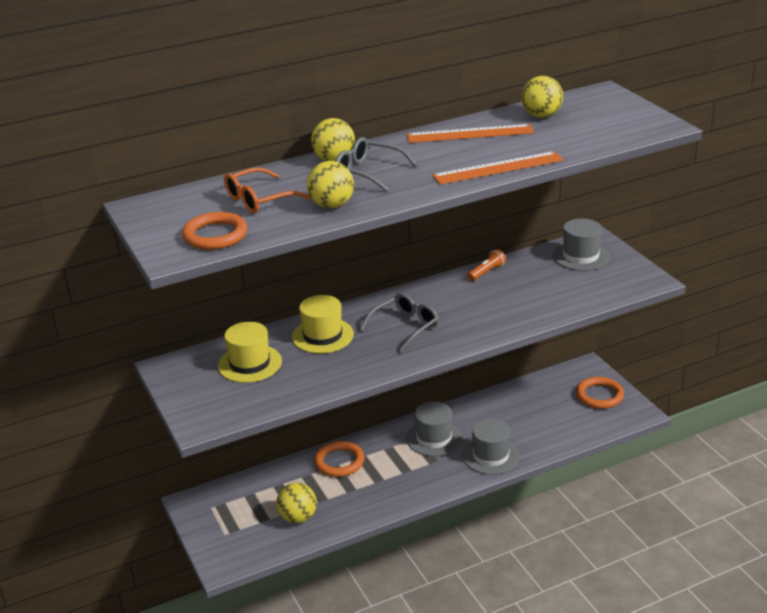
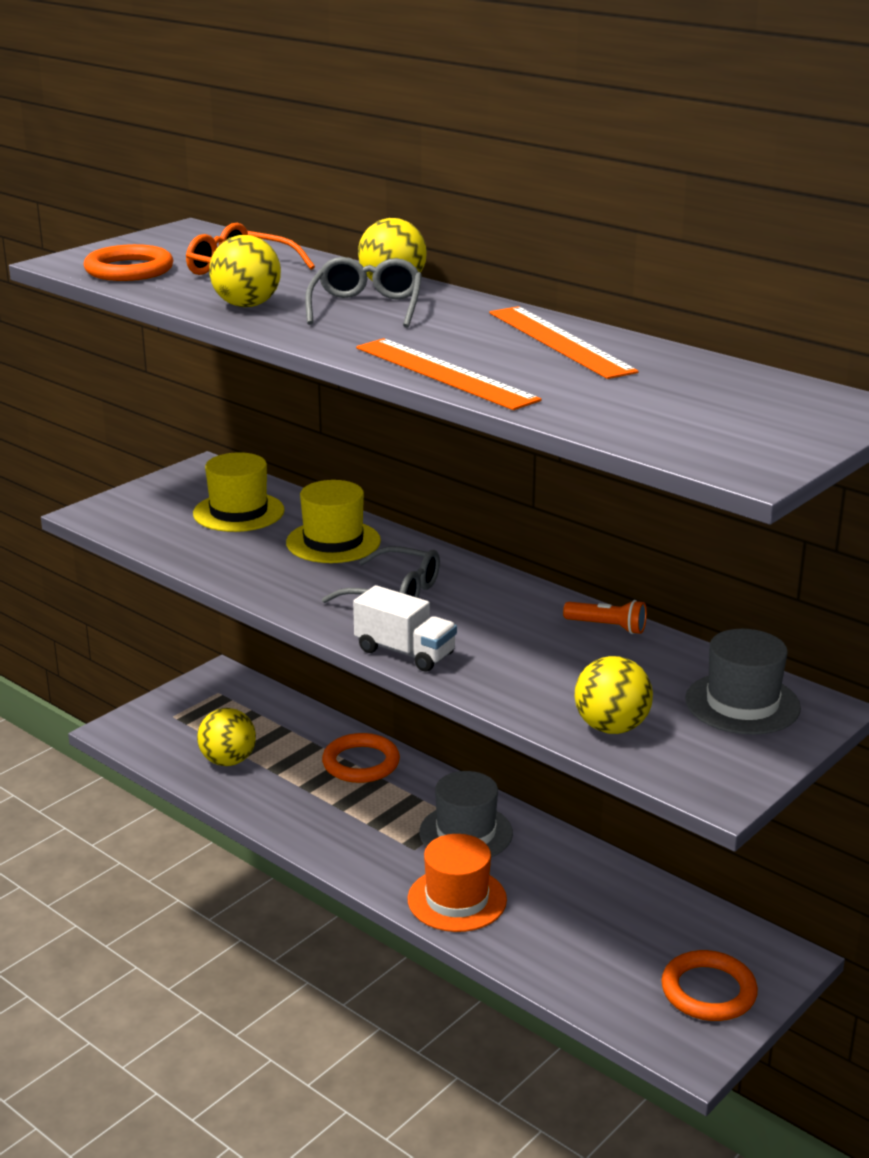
camera: 65 degrees right, 5 degrees down
grey hat [462,418,520,475] -> orange hat [408,834,507,932]
yellow ball [521,76,563,118] -> yellow ball moved to [575,656,653,734]
none -> white truck [353,585,457,672]

